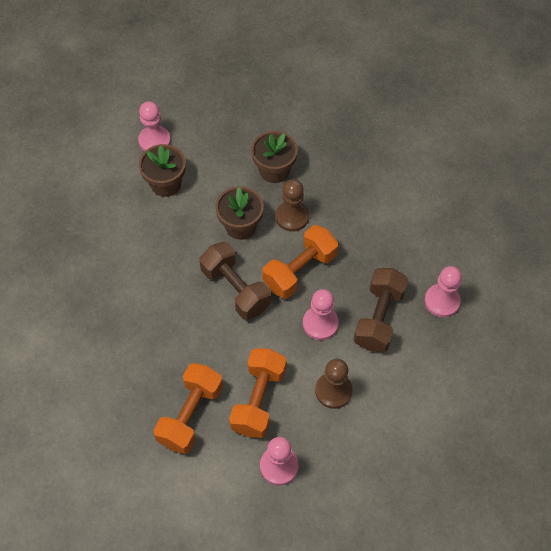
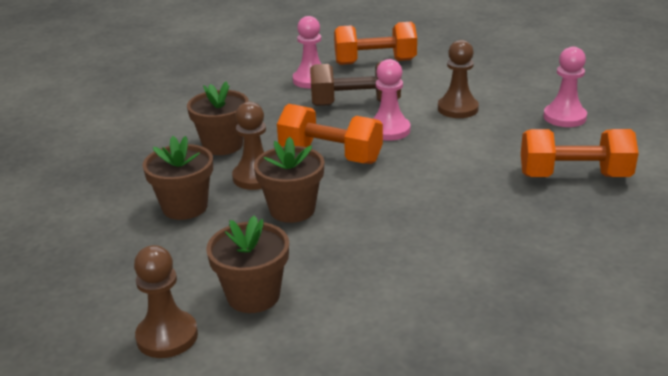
camera: 110 degrees left, 30 degrees down
pink pawn [138,101,171,152] -> brown pawn [134,245,198,358]
brown dumbbell [200,242,271,320] -> none
orange dumbbell [229,348,287,438] -> orange dumbbell moved to [334,22,417,65]
none -> brown flower pot [187,81,248,155]

